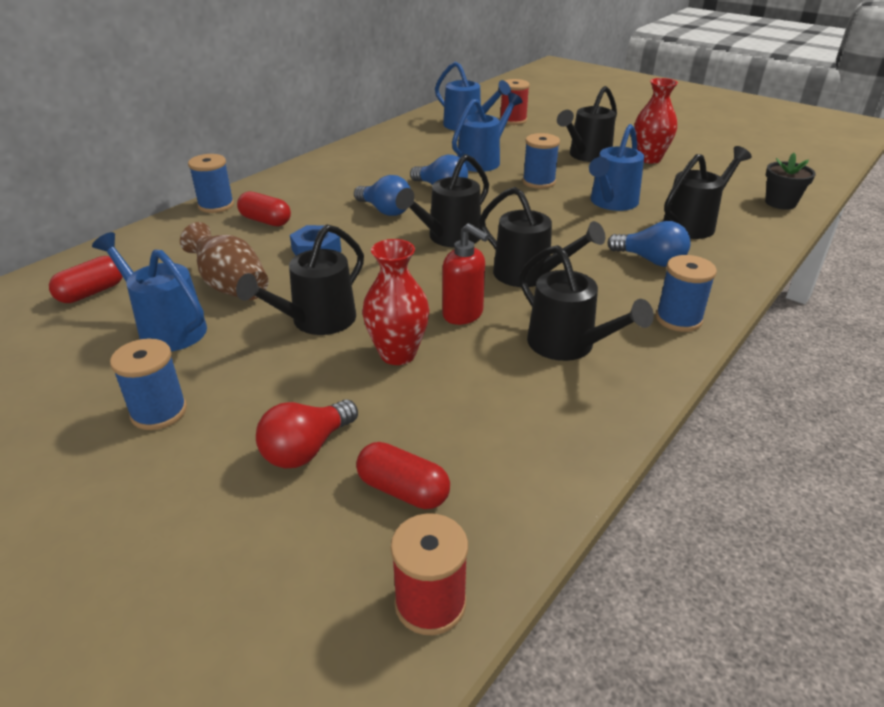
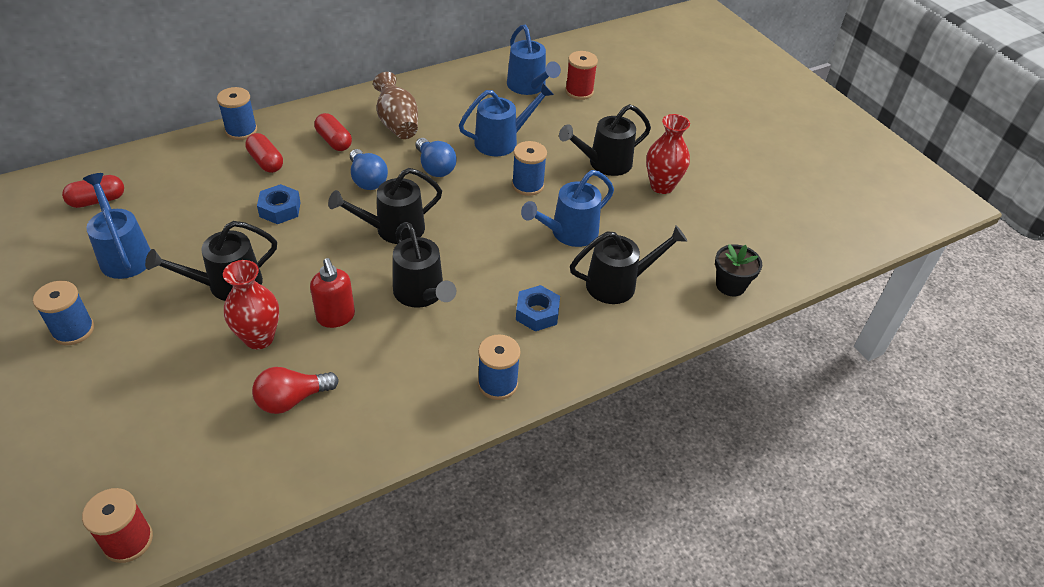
camera: 20 degrees right, 10 degrees up
brown vase [180,222,269,300] -> brown vase moved to [373,72,418,139]
red light bulb [256,399,358,468] -> red light bulb moved to [252,367,339,414]
red capsule [356,442,450,509] -> red capsule moved to [314,113,352,151]
black watering can [519,245,654,361] -> none
blue light bulb [607,221,691,267] -> blue nut [516,285,560,331]

